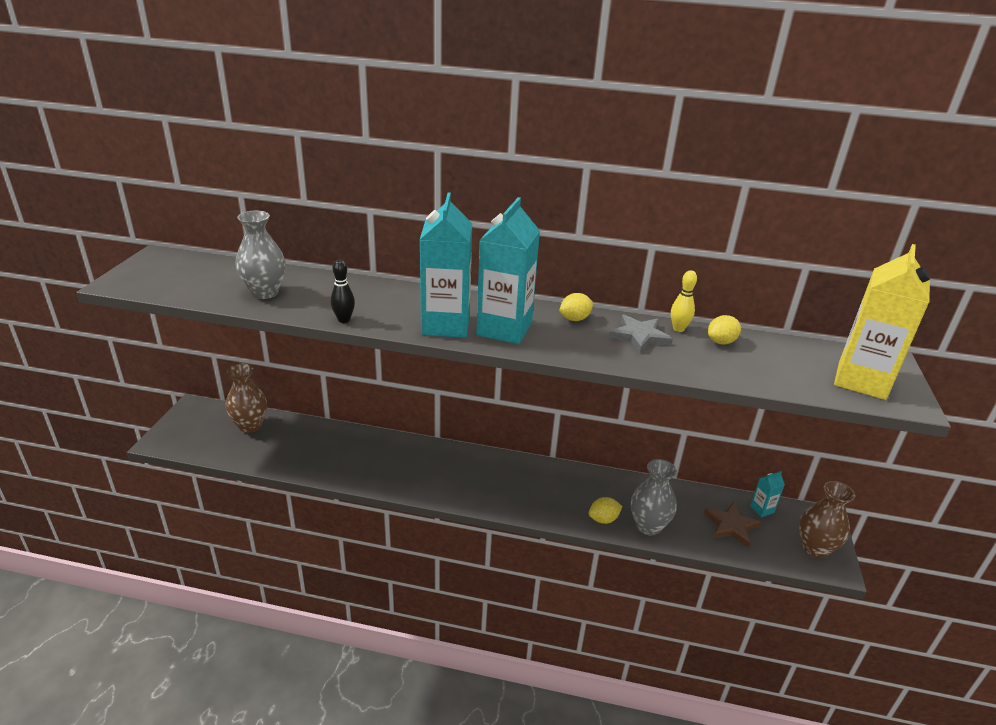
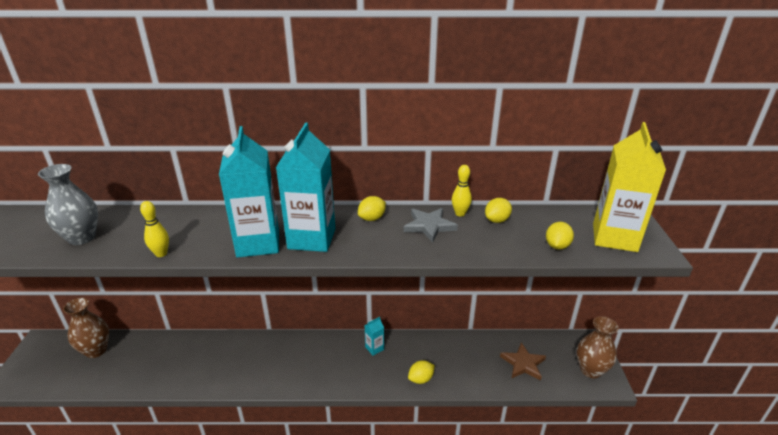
camera: 10 degrees left, 0 degrees up
black bowling pin [330,259,355,323] -> yellow bowling pin [140,201,169,257]
grey vase [631,459,677,535] -> none
turquoise carton [750,471,785,517] -> turquoise carton moved to [365,317,384,356]
none -> yellow lemon [546,222,574,250]

